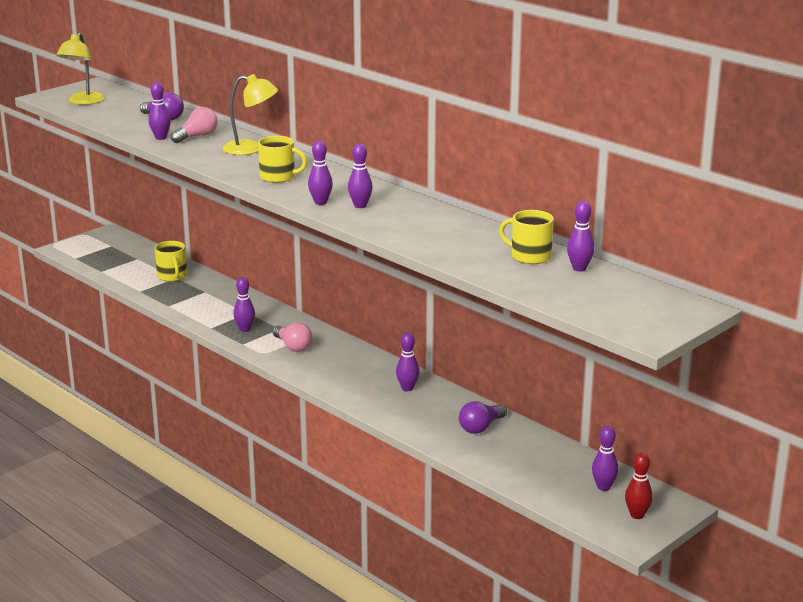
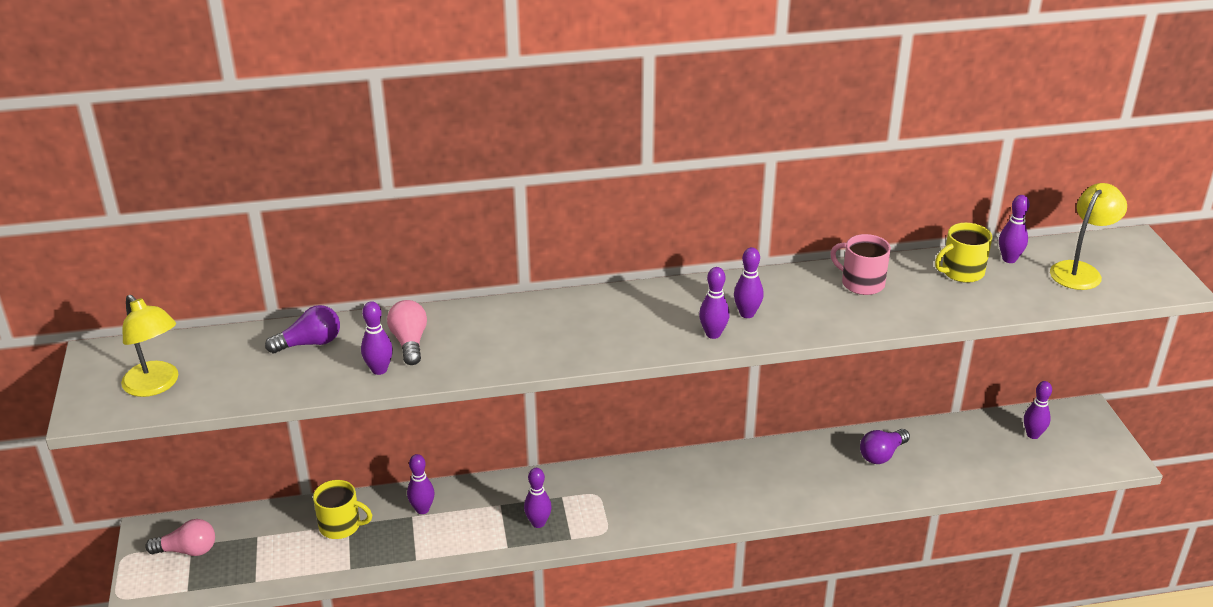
camera: 55 degrees left, 10 degrees up
yellow lamp [223,74,278,155] -> yellow lamp moved to [1050,183,1127,290]
yellow mug [258,136,307,183] -> none
pink light bulb [273,323,312,352] -> pink light bulb moved to [145,519,215,556]
purple bowling pin [396,333,419,391] -> purple bowling pin moved to [407,454,435,514]
purple light bulb [459,401,507,434] -> purple light bulb turned 60 degrees clockwise [860,429,910,464]
red bowling pin [625,453,653,519] -> none
none -> pink mug [830,234,891,295]

